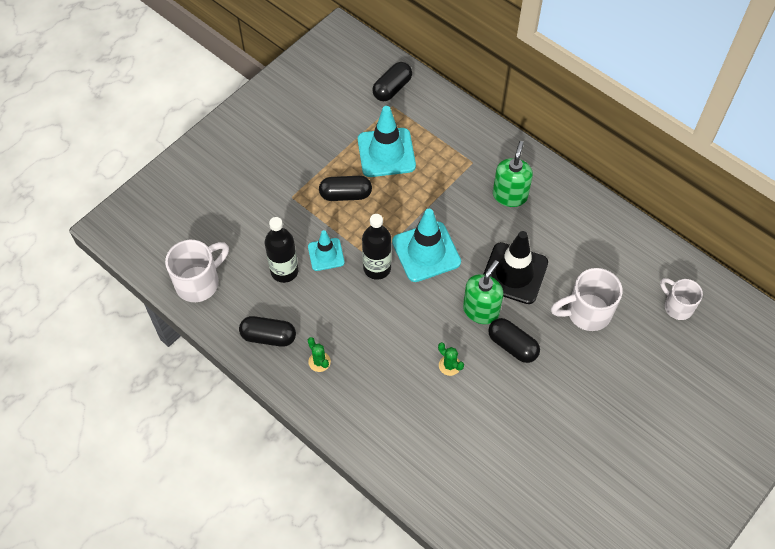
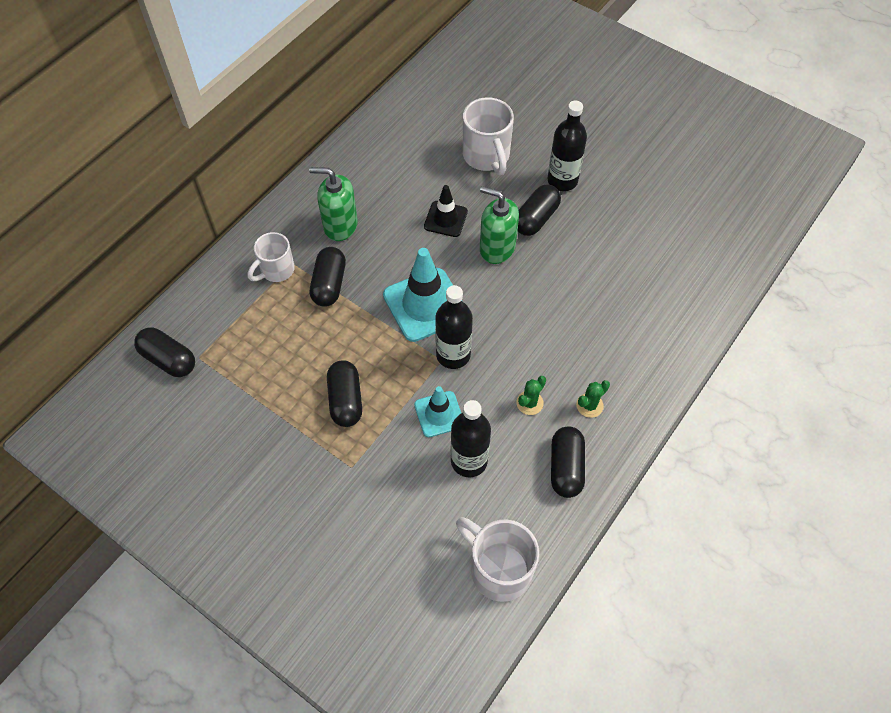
camera: 95 degrees left, 0 degrees up
turquoise traffic cone [358,106,416,177] -> none
green cactus [438,342,464,376] -> green cactus moved to [516,376,546,415]
black traffic cone [484,231,548,304] -> black traffic cone [424,185,468,237], size x0.58
white mug [660,278,703,320] -> white mug moved to [248,232,295,282]
none -> black capsule [310,247,346,307]
none -> black bottle [548,101,587,191]

